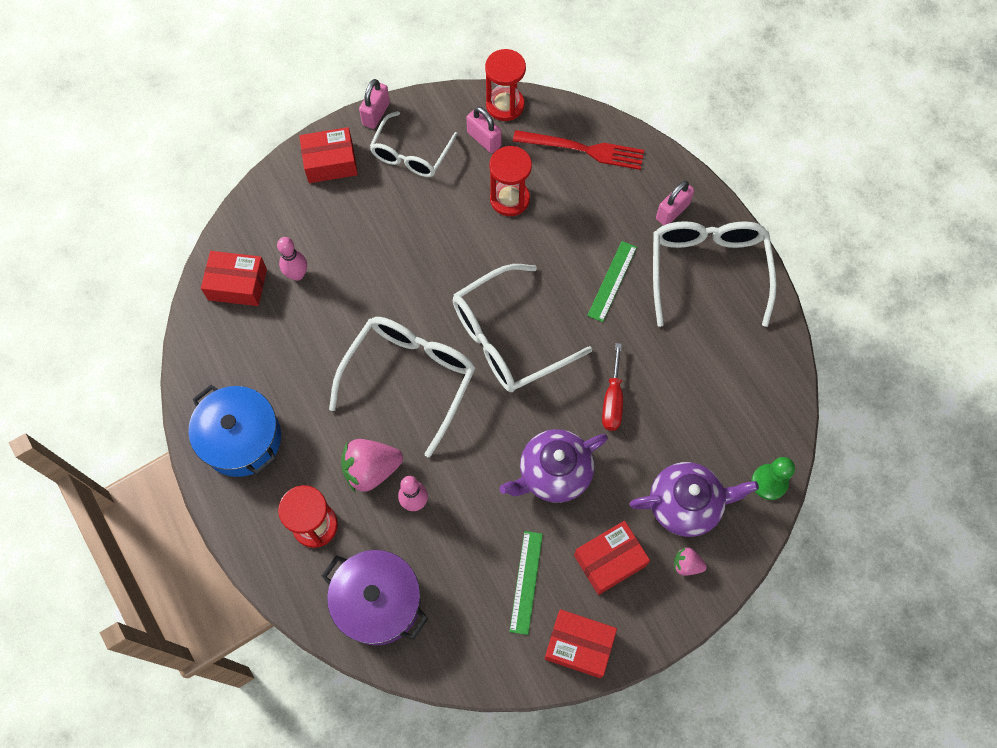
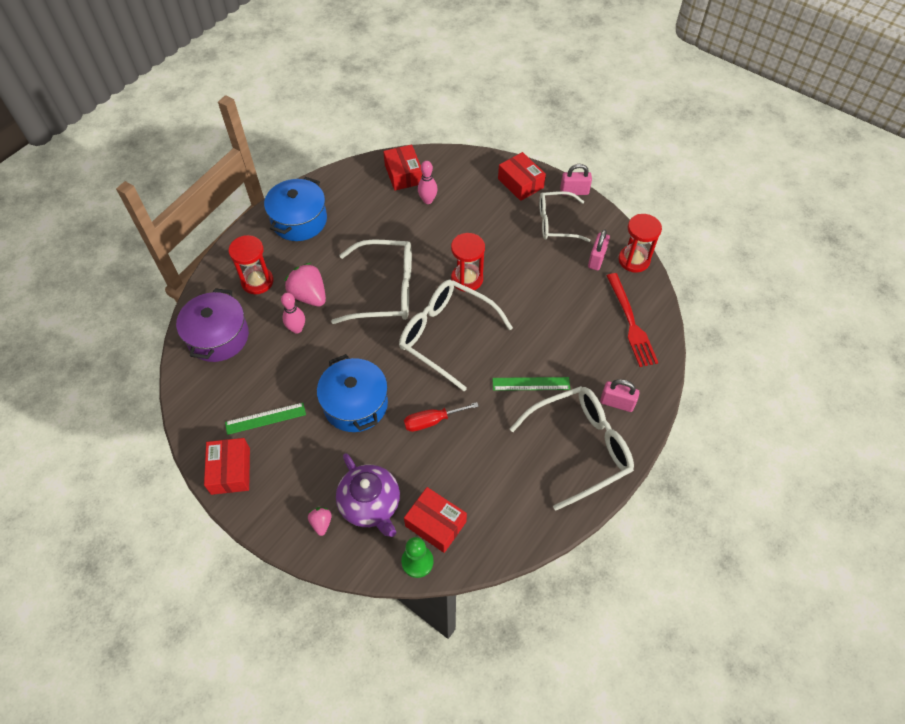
camera: 65 degrees right, 10 degrees down
red hourglass [489,146,532,216] -> red hourglass moved to [451,233,485,292]
purple teapot [499,429,608,503] -> blue pot [317,354,388,432]
red box [574,521,650,595] -> red box moved to [404,487,467,553]

